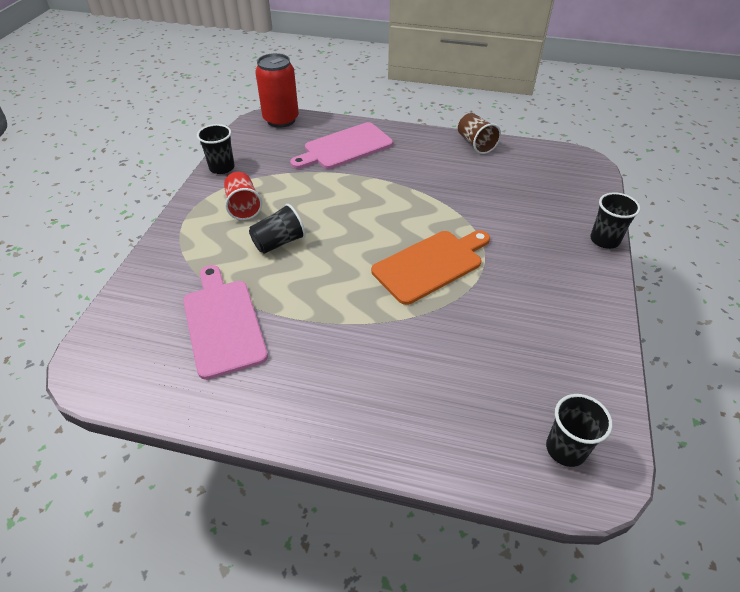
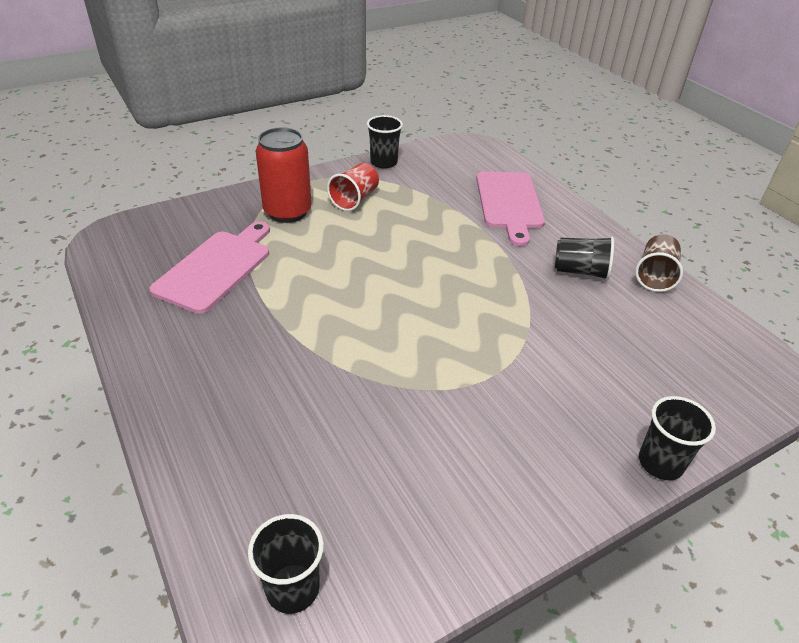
camera: 45 degrees right, 5 degrees down
black cup [249,204,306,254] -> black cup moved to [555,237,614,280]
red can [255,53,299,128] -> red can moved to [256,127,312,223]
pink cutting board [290,122,393,169] -> pink cutting board turned 105 degrees counterclockwise [476,171,545,246]
orange cutting board [371,230,490,305] -> none

